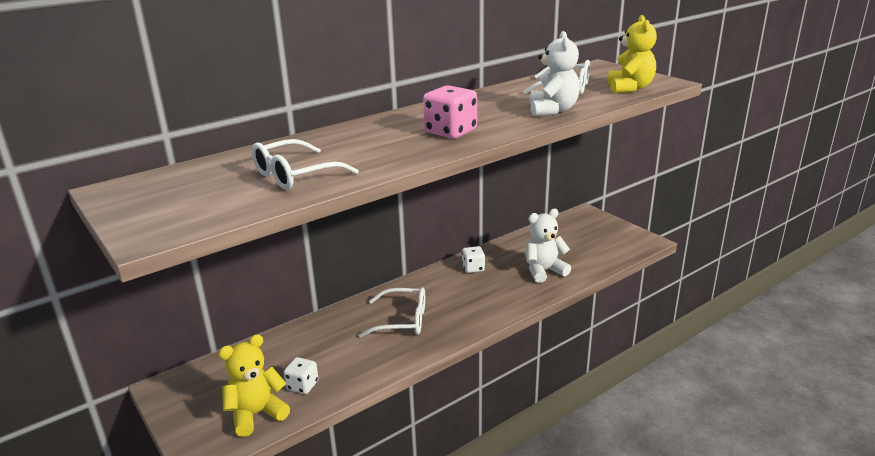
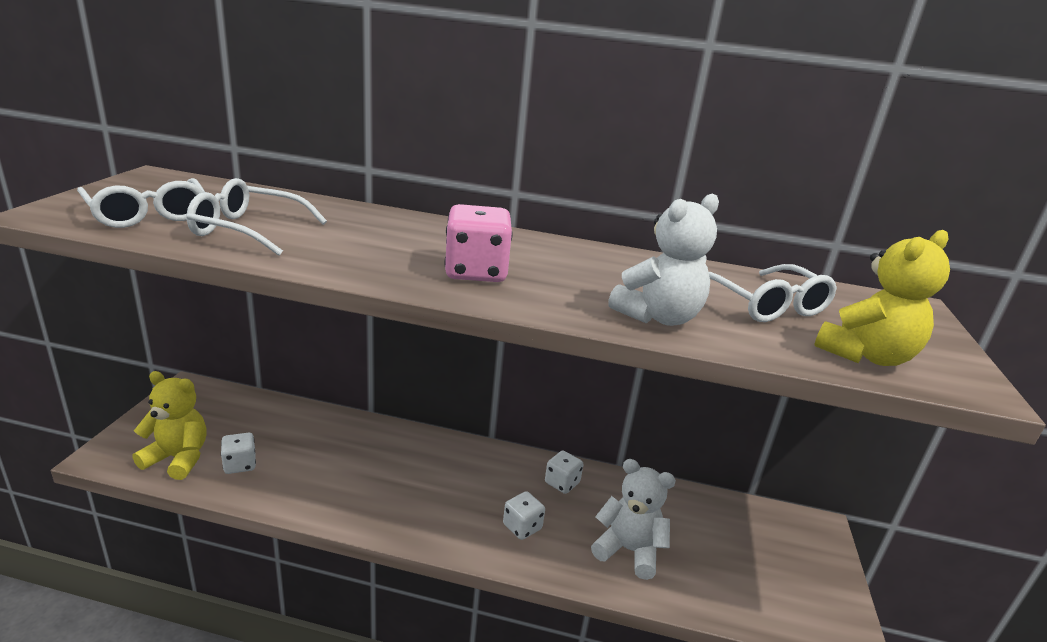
camera: 45 degrees right, 0 degrees up
white glasses [359,287,425,338] -> white glasses moved to [77,178,205,228]
none -> white dice [503,491,545,540]

